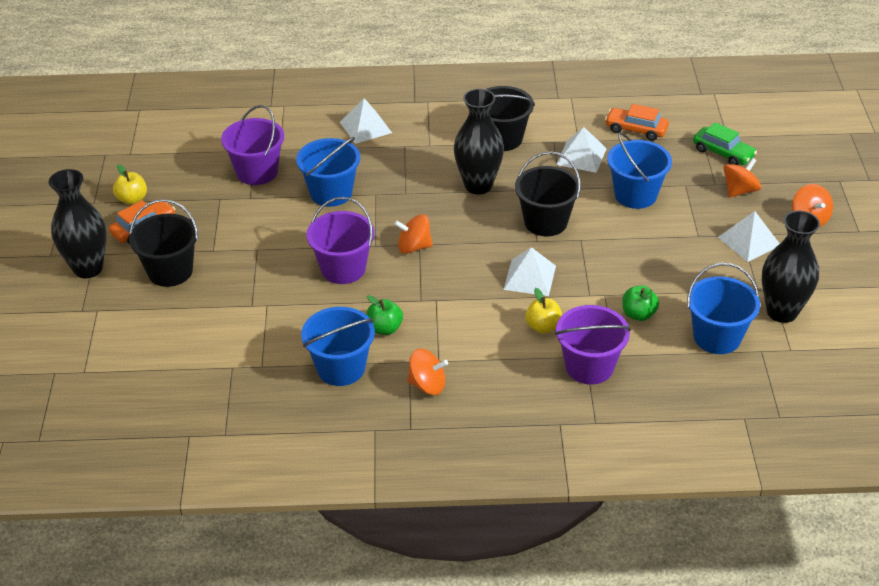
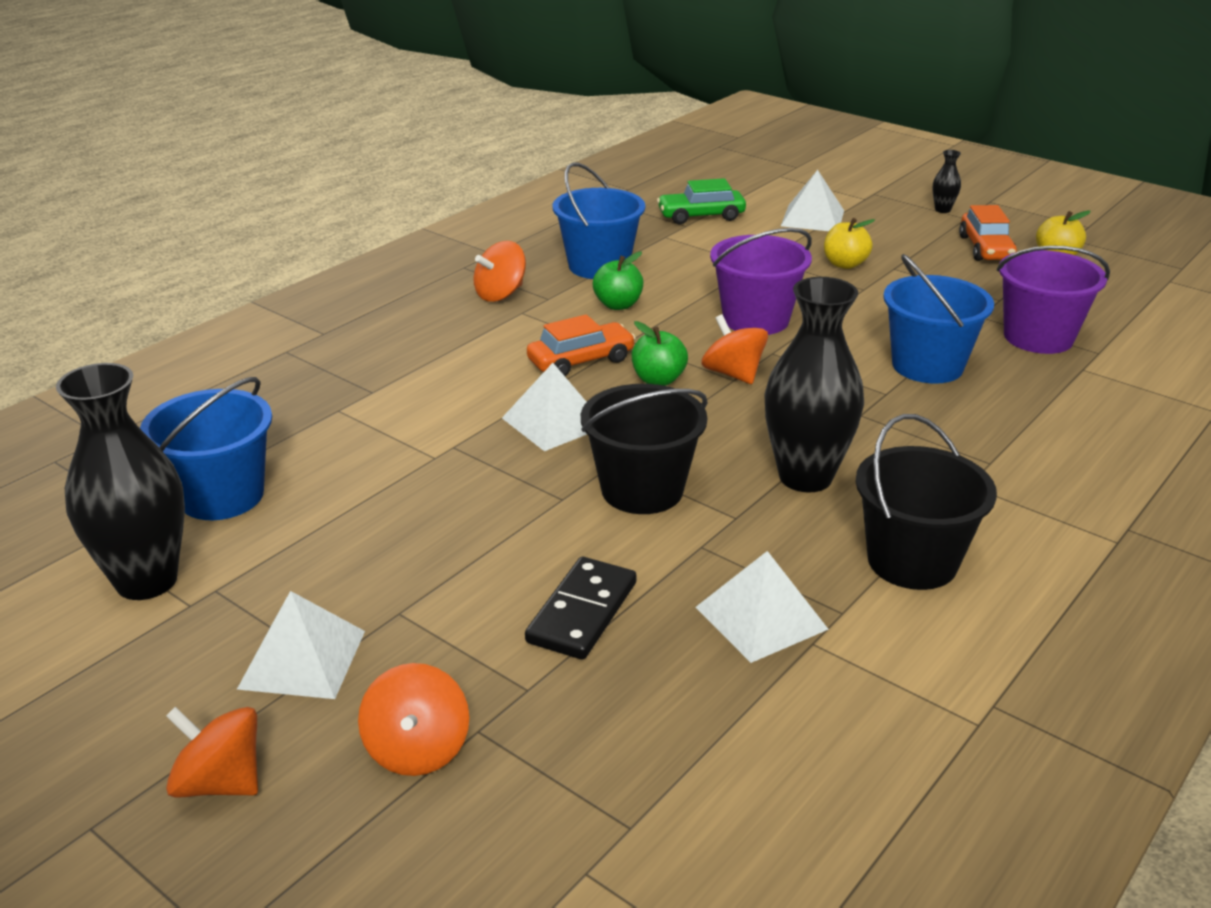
camera: 130 degrees right, 10 degrees down
black vase [48,169,107,278] -> black vase [932,150,961,213], size x0.42
black bucket [129,199,198,287] -> none
white pyramid [340,98,392,144] -> white pyramid moved to [781,170,844,231]
orange spinning top [394,214,433,254] -> orange spinning top turned 75 degrees counterclockwise [701,315,768,384]
yellow apple [525,288,562,334] -> yellow apple moved to [824,218,875,269]
purple bucket [555,305,631,385] -> none
orange car [605,104,669,141] -> orange car moved to [527,315,636,376]
blue bucket [607,132,672,209] -> black domino [525,557,636,660]
green apple [622,285,659,321] -> green apple moved to [631,321,688,386]
green car [693,122,757,165] -> green car moved to [657,178,746,224]

